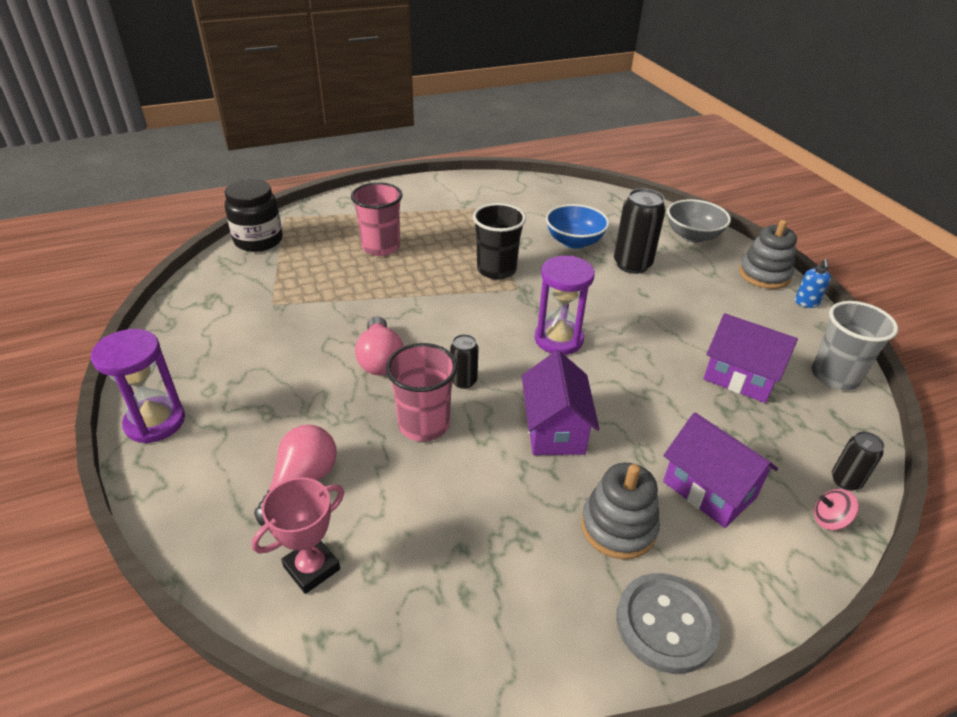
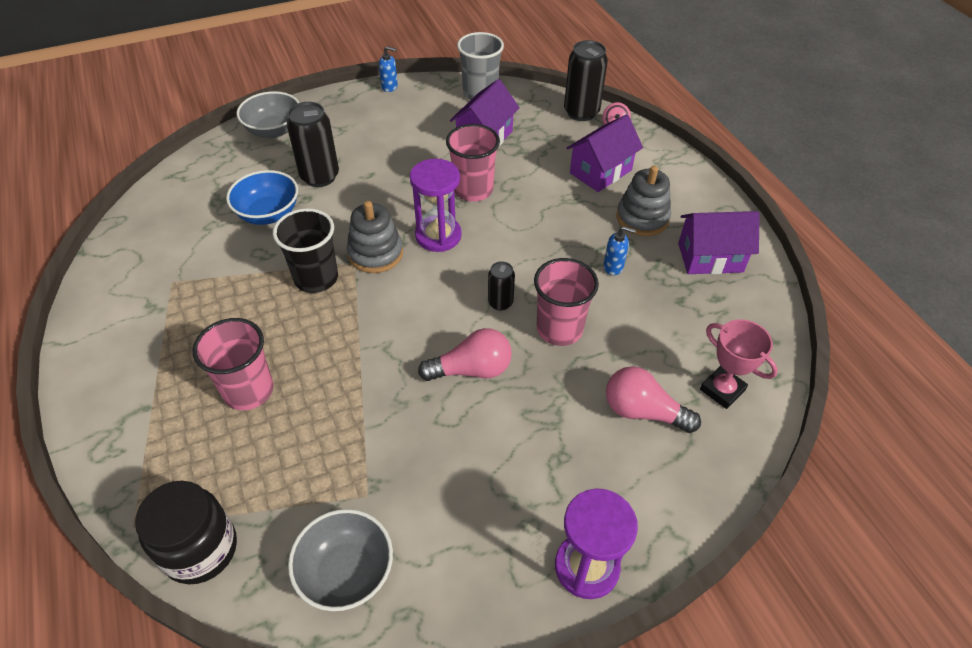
camera: 90 degrees left, 10 degrees up
purple house [522,350,600,455] -> purple house moved to [678,211,760,274]
grey button [616,573,720,674] -> none
grey stacking toy [739,220,797,289] -> grey stacking toy moved to [347,201,403,273]
black can [832,431,884,491] -> black can [564,40,608,121], size x1.81
none -> grey bowl [288,509,393,611]
none -> pink cup [446,124,500,202]
none -> blue soap dispenser [603,226,636,275]

